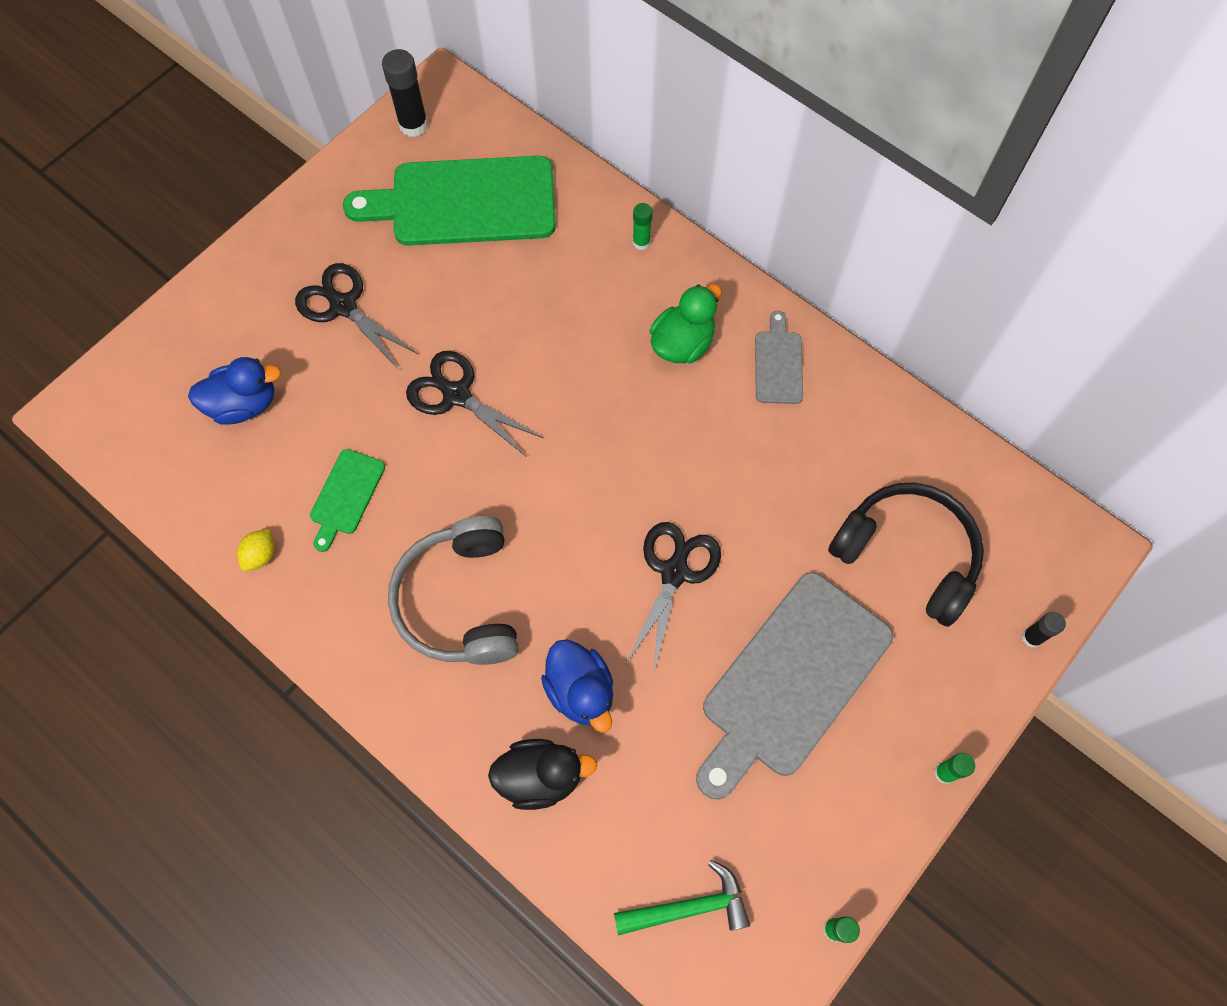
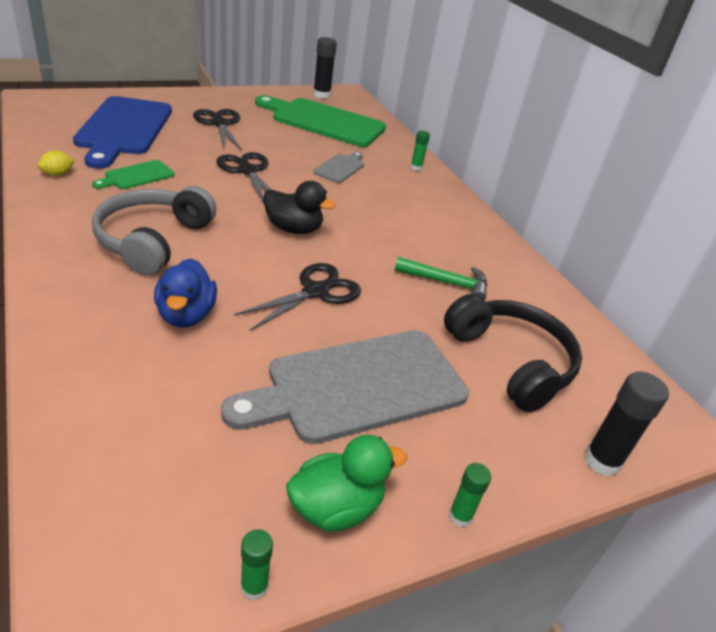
camera: 20 degrees right, 30 degrees down
blue duck [188,357,281,425] -> blue cutting board [73,96,172,169]
black duck [488,739,597,810] -> black duck moved to [263,181,335,234]
green hammer [614,860,750,935] -> green hammer moved to [395,257,487,301]
green duck [650,284,722,363] -> green duck moved to [286,435,407,532]
grey cutting board [755,311,803,404] -> grey cutting board moved to [313,152,364,183]
black glue stick [1022,612,1066,648] -> black glue stick [584,372,669,477], size x1.72

